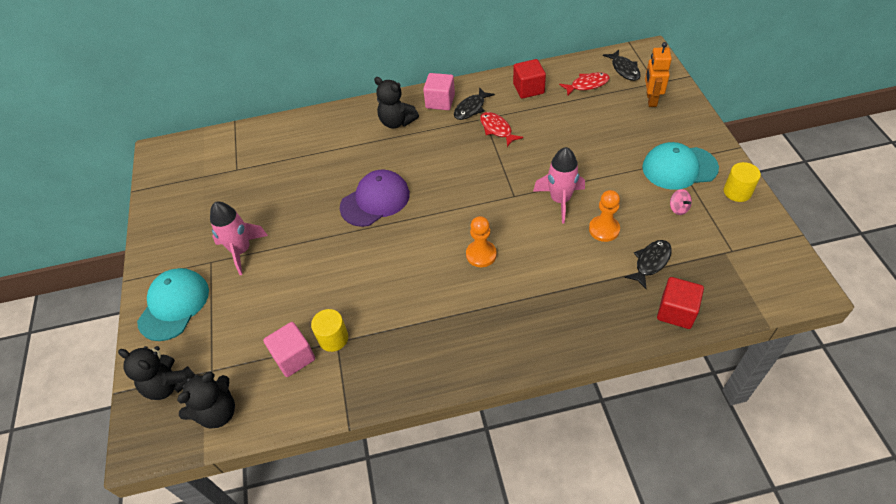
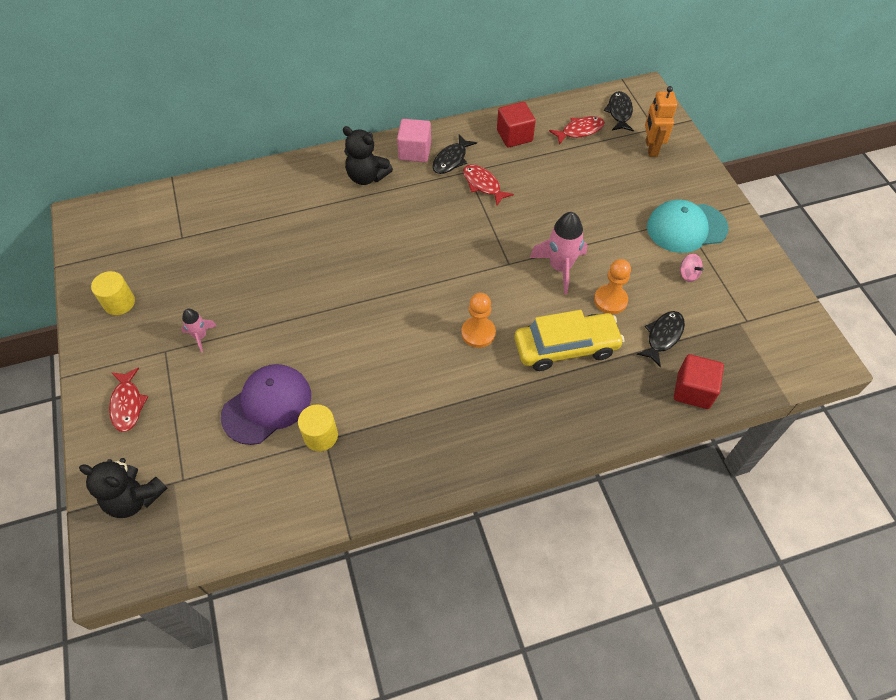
camera: 10 degrees left, 5 degrees up
turquoise cap [137,268,209,341] -> red fish [109,367,148,432]
black teddy bear [177,372,235,428] -> none
pink rocket [210,202,268,275] -> pink rocket [181,309,217,353], size x0.55
pink cube [263,322,315,377] -> none
purple cap [340,169,410,227] -> purple cap moved to [221,364,311,445]
black fish [603,50,641,81] -> black fish turned 150 degrees counterclockwise [604,91,634,131]
yellow cylinder [724,162,761,202] -> yellow cylinder moved to [91,271,135,315]
none -> yellow car [514,310,624,371]

